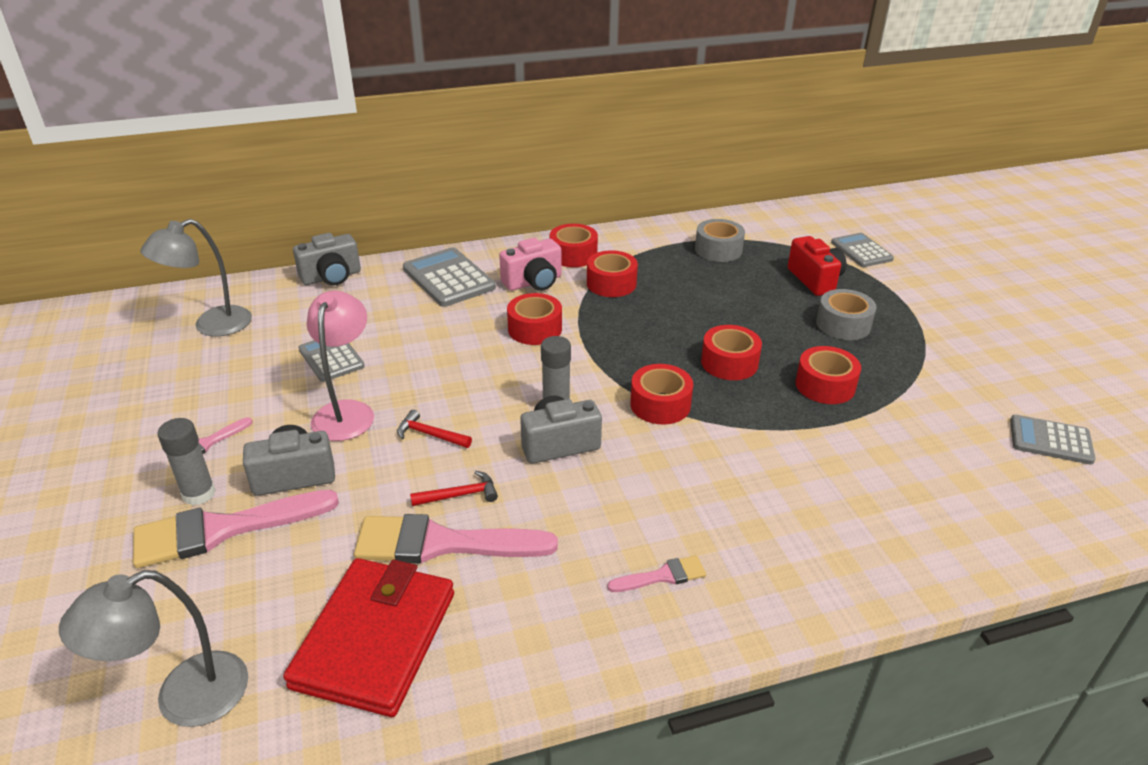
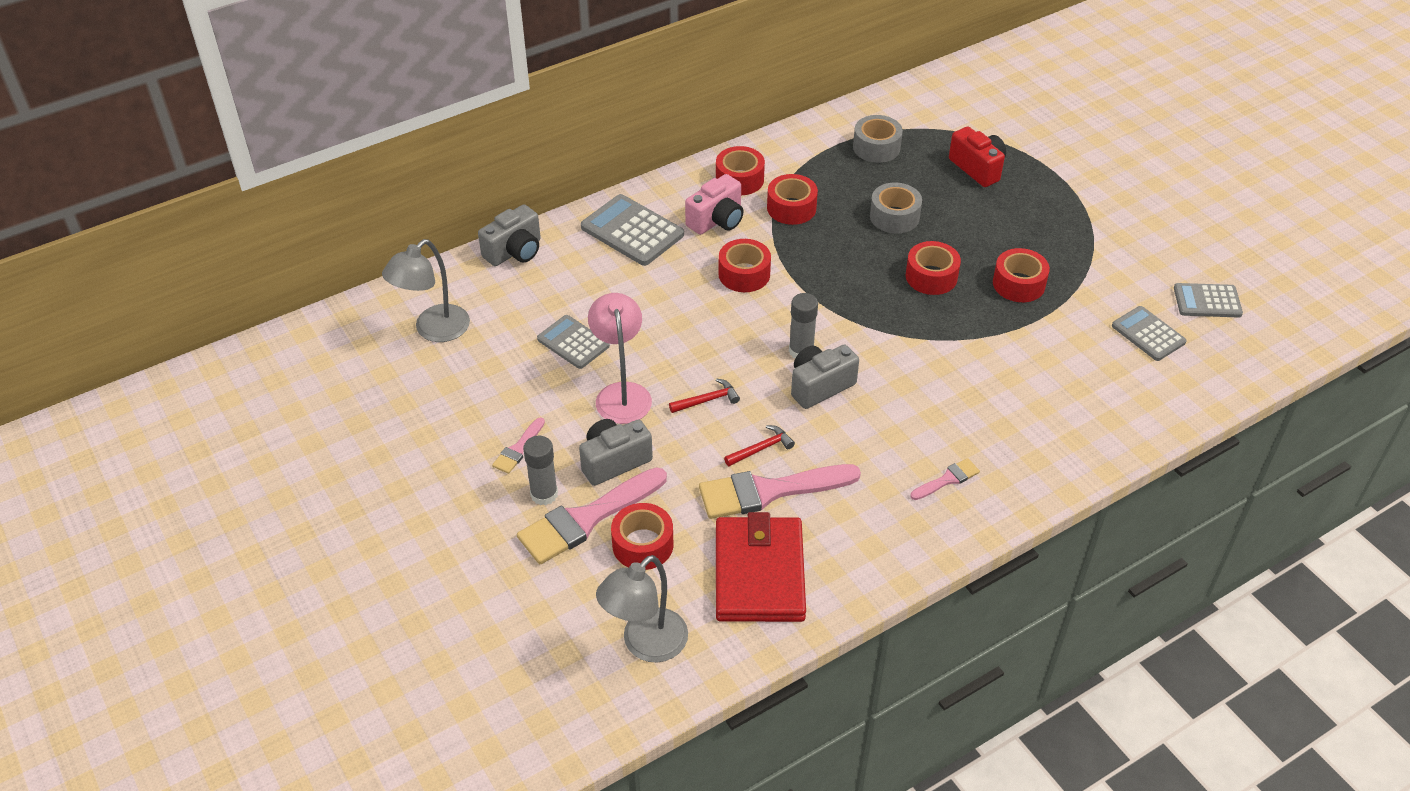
camera: 15 degrees left, 10 degrees up
red hammer [397,410,472,448] -> red hammer turned 150 degrees clockwise [669,379,740,413]
red tape [630,364,693,425] -> red tape moved to [611,503,673,570]
grey tape [816,289,877,340] -> grey tape moved to [870,183,922,234]
grey calculator [831,233,894,267] -> grey calculator moved to [1112,306,1187,361]

